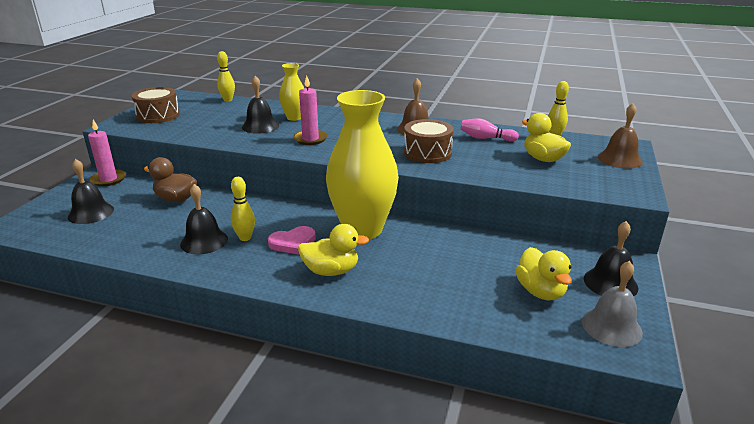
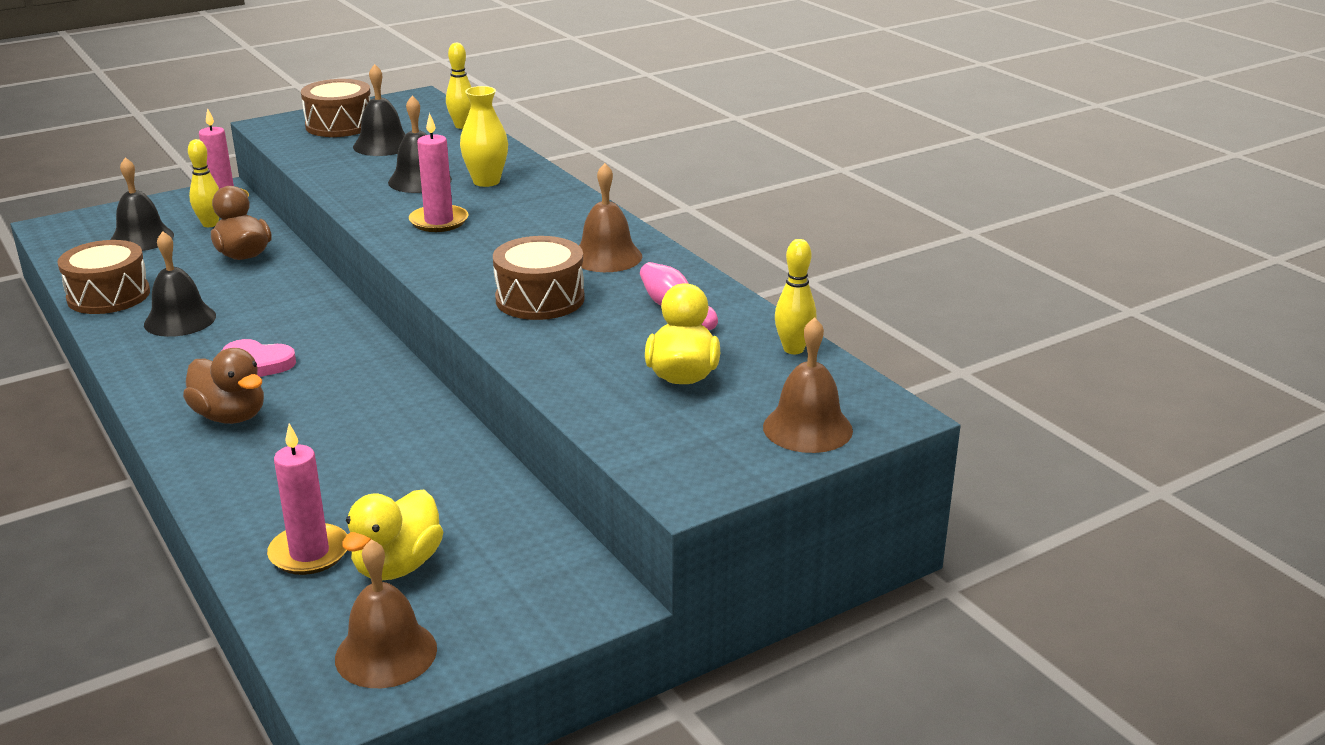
camera: 40 degrees right, 0 degrees up
yellow bowling pin [231,177,255,241] -> yellow bowling pin moved to [188,139,219,227]
yellow duck [298,224,369,276] -> brown duck [183,348,264,424]
yellow vase [326,90,399,239] -> none
grey bell [582,261,643,347] -> brown bell [335,539,437,688]
black bell [584,221,638,296] -> black bell moved to [353,64,406,156]
none -> brown drum [58,240,150,314]
none -> pink candle [267,423,348,575]

